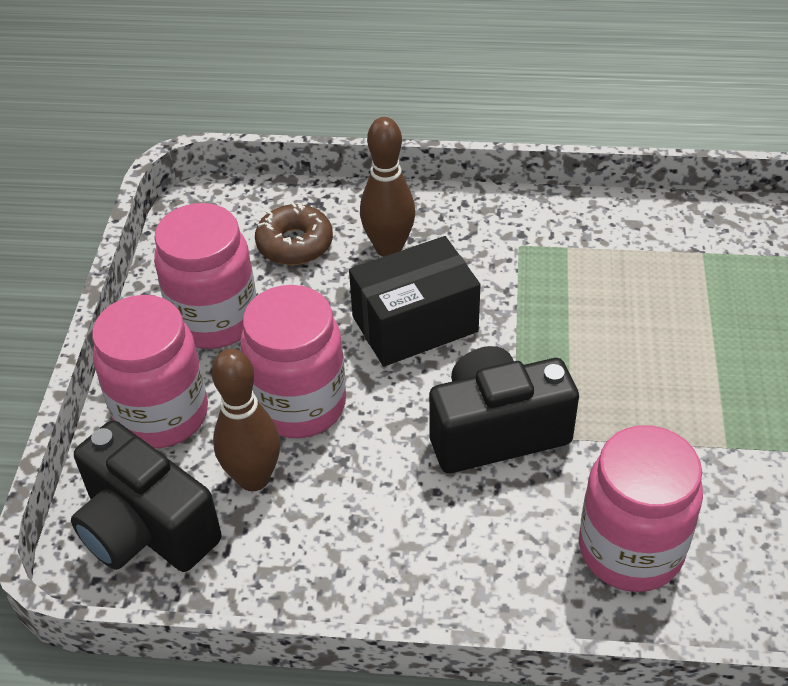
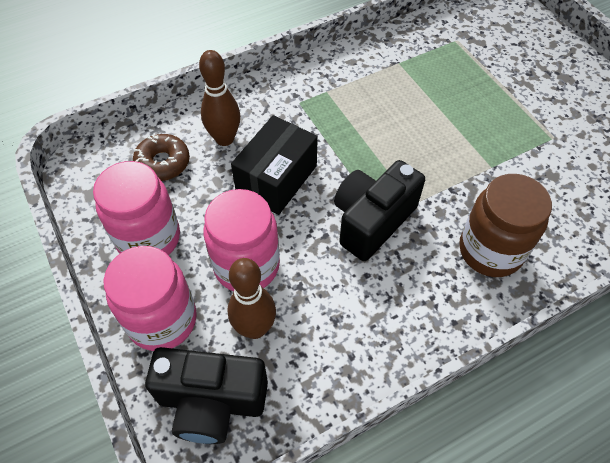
camera: 35 degrees left, 10 degrees up
pink jar [579,425,703,592] -> brown jar [459,174,552,277]

